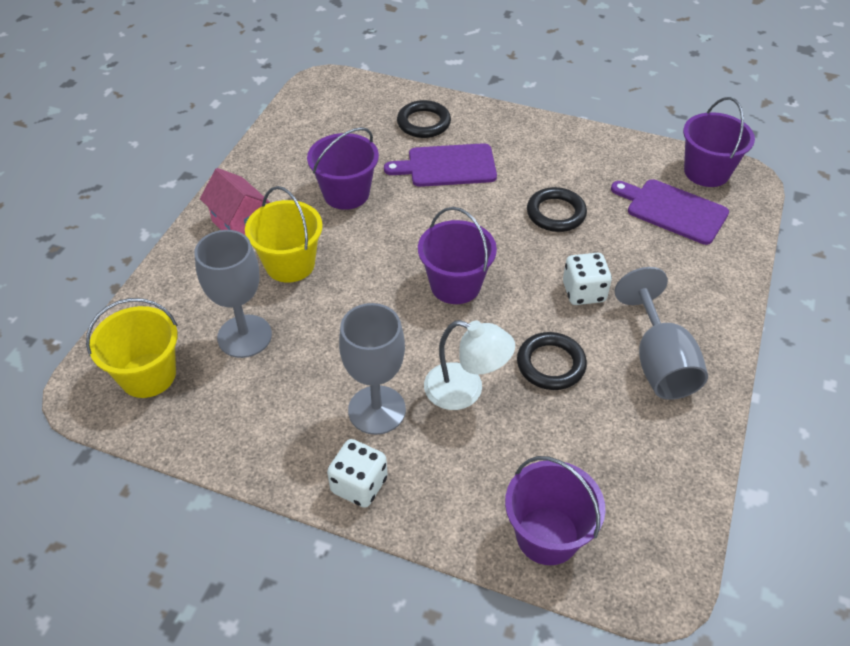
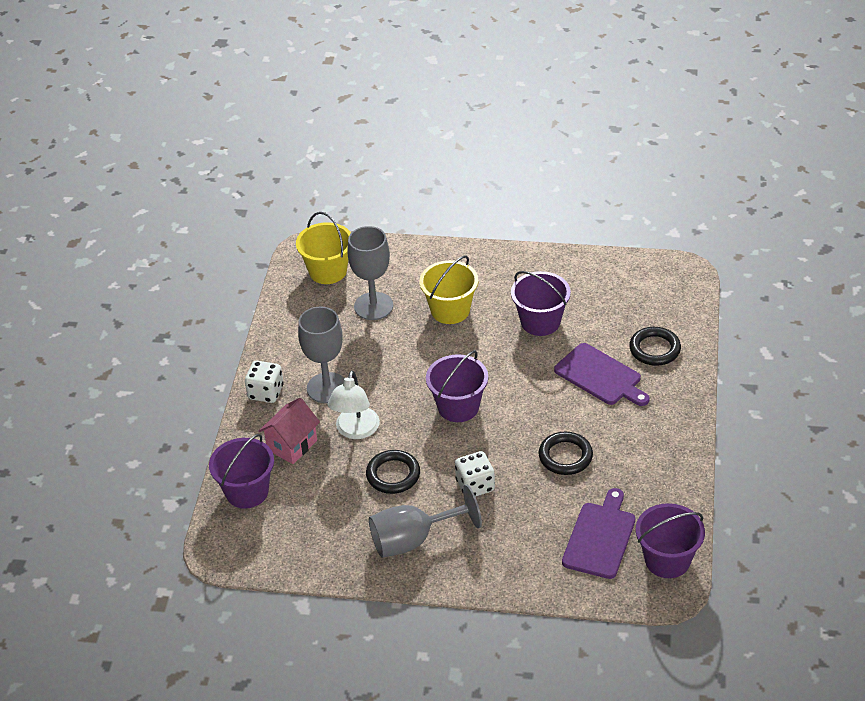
camera: 80 degrees right, 5 degrees down
pink house [200,168,270,236] -> pink house moved to [259,398,320,464]
purple cutting board [384,143,497,187] -> purple cutting board turned 150 degrees clockwise [554,343,650,406]

